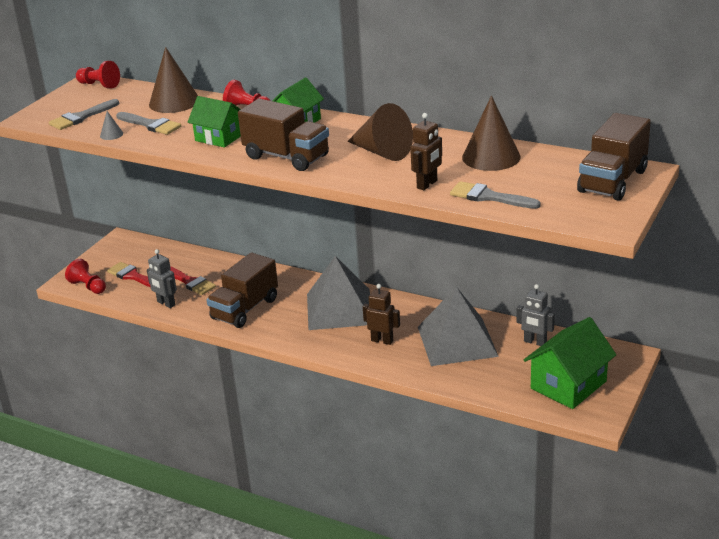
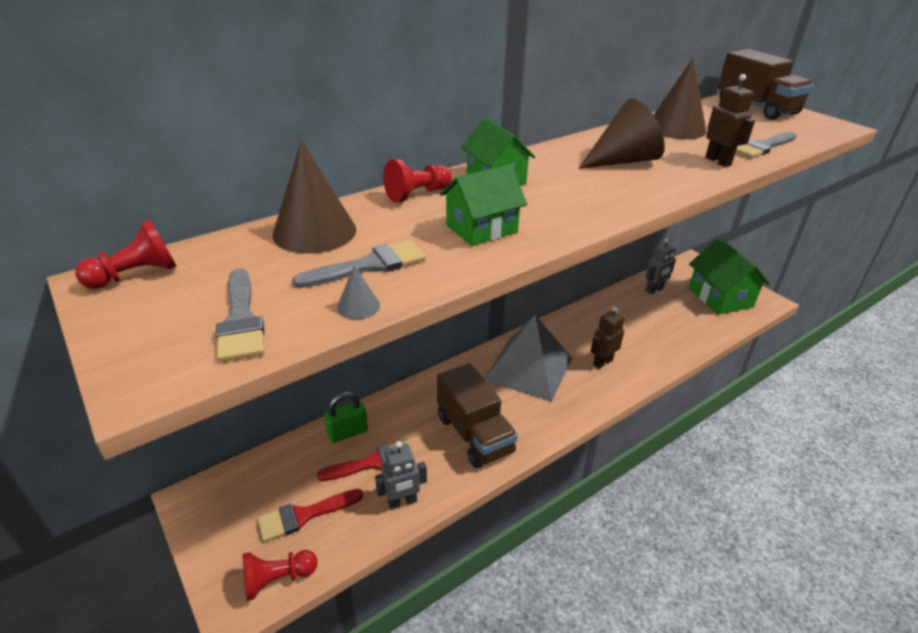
camera: 65 degrees left, 5 degrees up
brown truck [238,99,329,171] -> none
grey pyramid [418,286,499,366] -> none
none -> green padlock [324,392,368,443]

